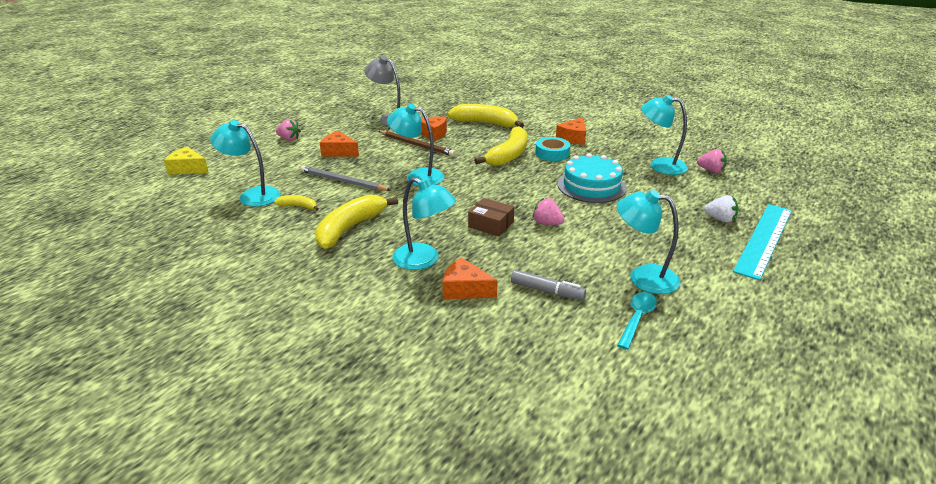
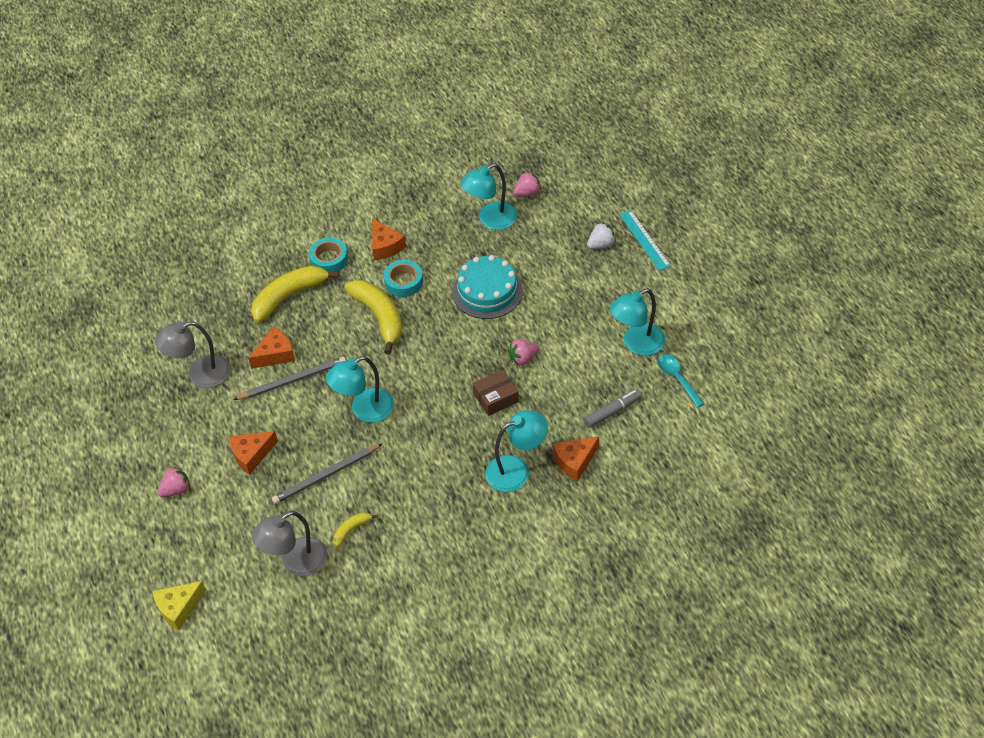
camera: 55 degrees left, 20 degrees up
turquoise lamp [210,120,281,207] -> grey lamp [252,511,328,577]
yellow banana [315,194,398,249] -> none
brown pencil [378,131,456,156] -> grey pencil [233,357,346,400]
turquoise ruler [733,204,792,280] -> turquoise ruler [619,210,671,271], size x0.63
none -> turquoise tape [309,238,348,272]

